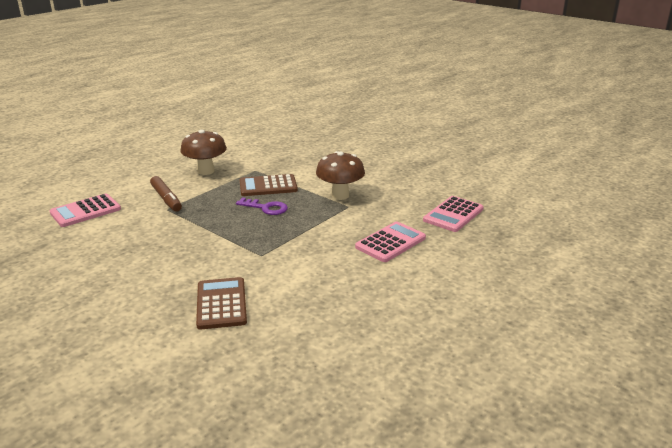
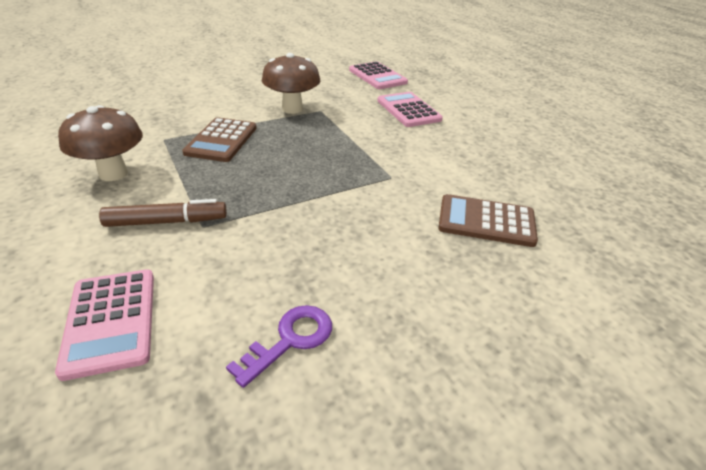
camera: 70 degrees left, 10 degrees up
purple key [236,197,288,215] -> purple key moved to [226,305,332,388]

